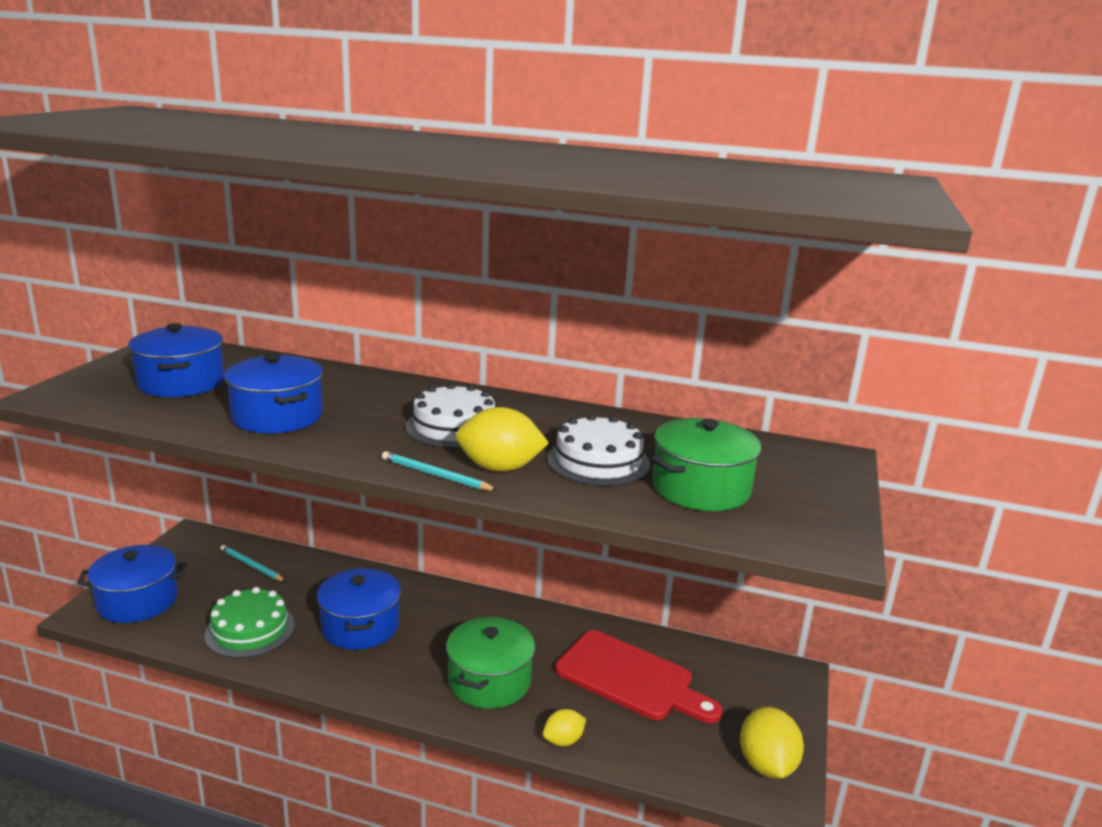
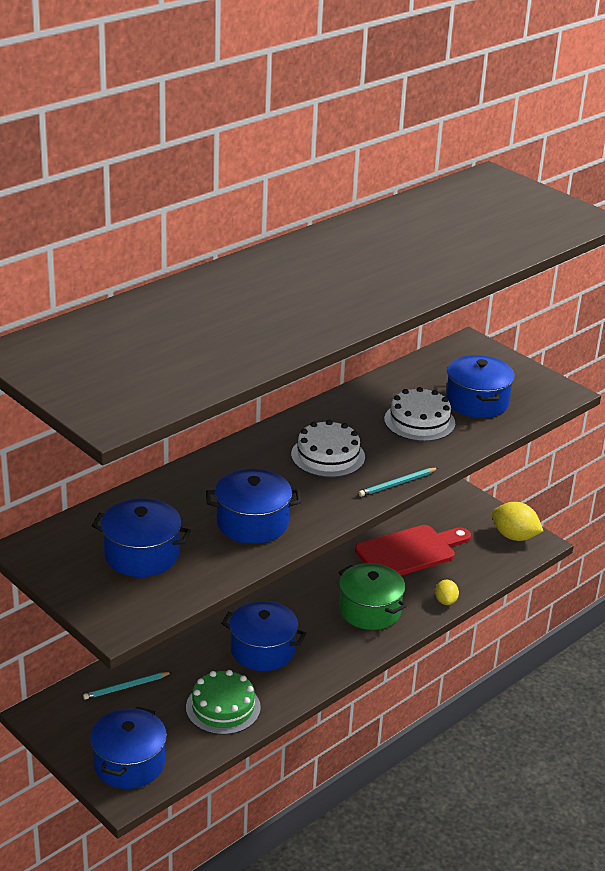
camera: 60 degrees left, 10 degrees up
yellow lemon [456,407,549,472] -> none
green pot [651,418,761,511] -> blue pot [446,355,515,418]

